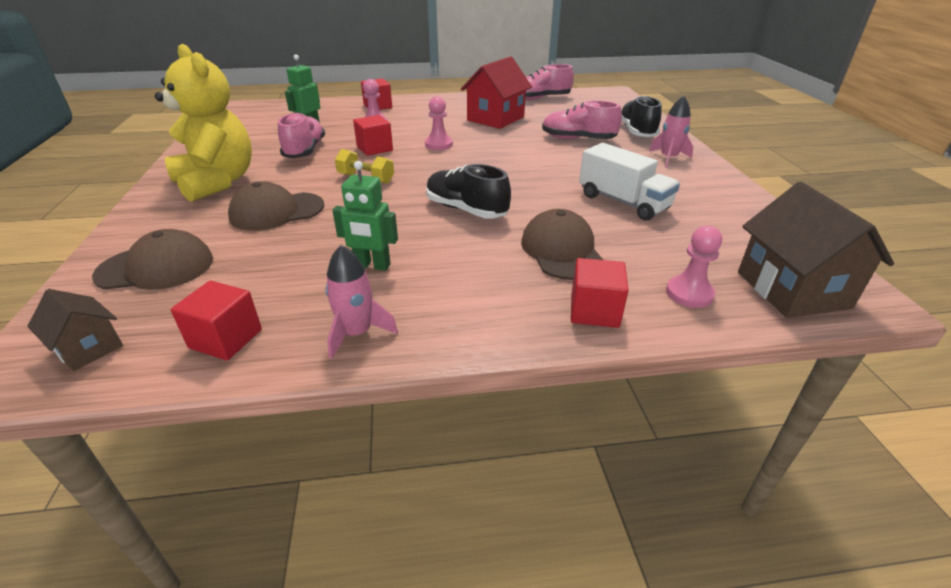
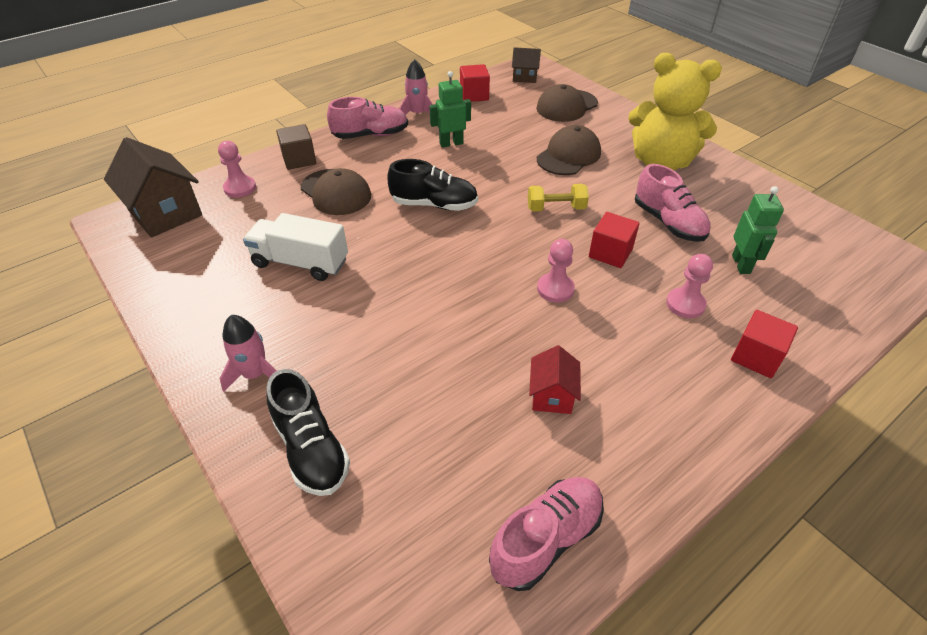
camera: 150 degrees right, 10 degrees up
red house [461,56,532,129] -> red house [529,345,581,414], size x0.54
pink shoe [542,101,622,139] -> pink shoe moved to [327,97,408,139]
red cube [571,258,629,328] -> brown cube [276,124,316,170]

